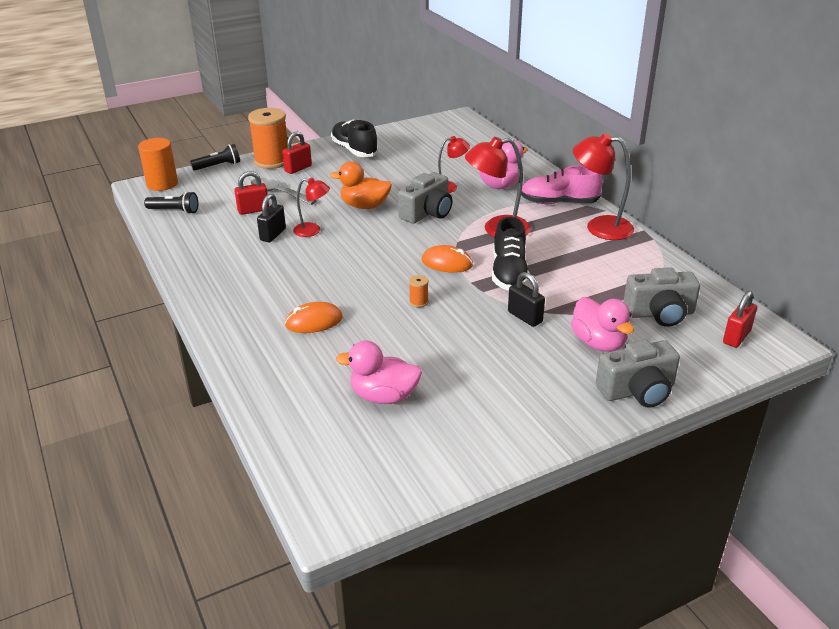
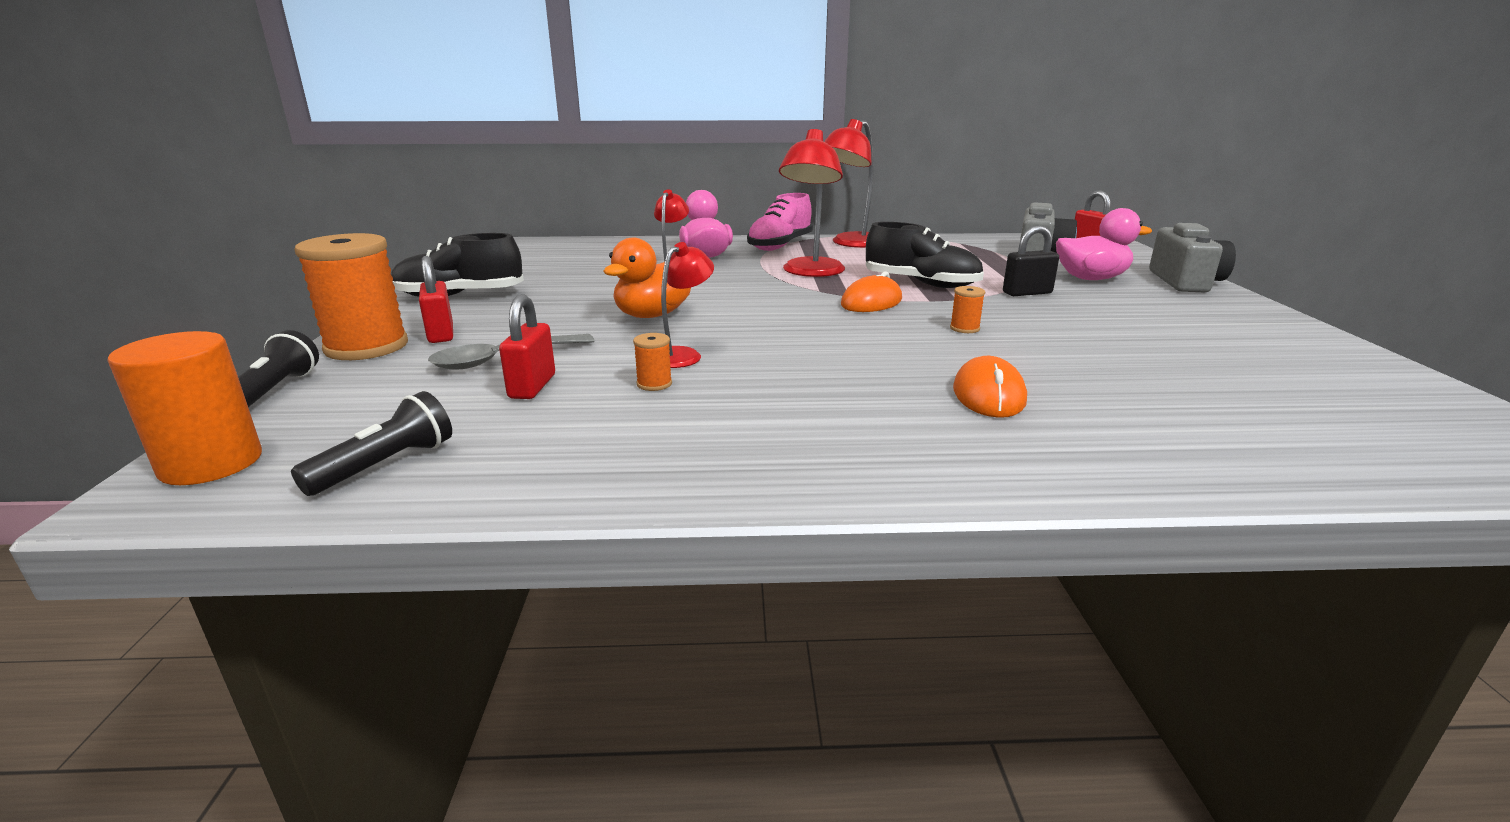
camera: 65 degrees left, 10 degrees down
black padlock [257,194,286,242] -> orange spool [633,333,672,391]
pink duck [336,340,422,404] -> none
grey camera [398,172,452,224] -> none

